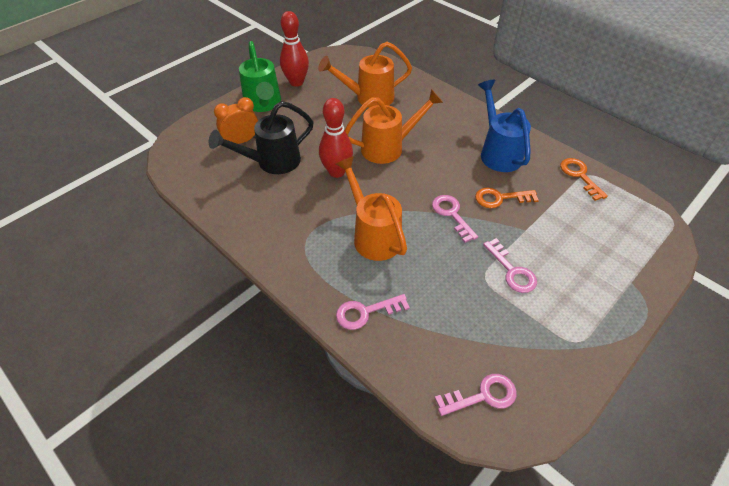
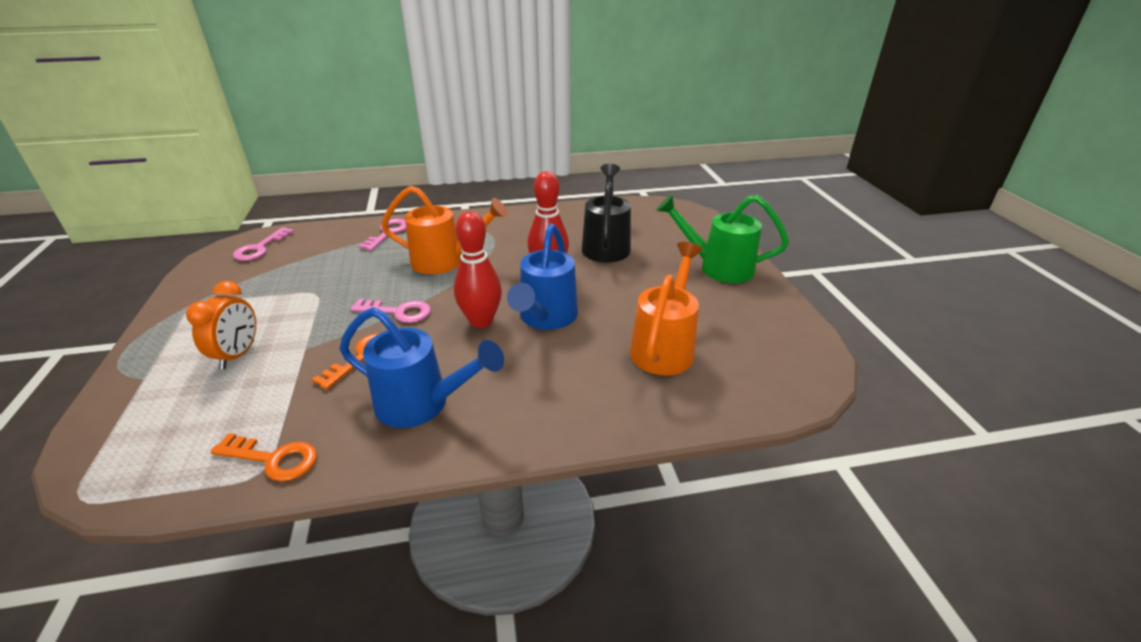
camera: 125 degrees right, 15 degrees down
orange clock [214,97,258,144] -> orange clock moved to [186,281,256,369]
red bowling pin [280,11,309,87] -> red bowling pin moved to [454,211,502,328]
orange watering can [345,89,443,164] -> blue watering can [507,224,578,330]
pink key [483,238,537,293] -> none

